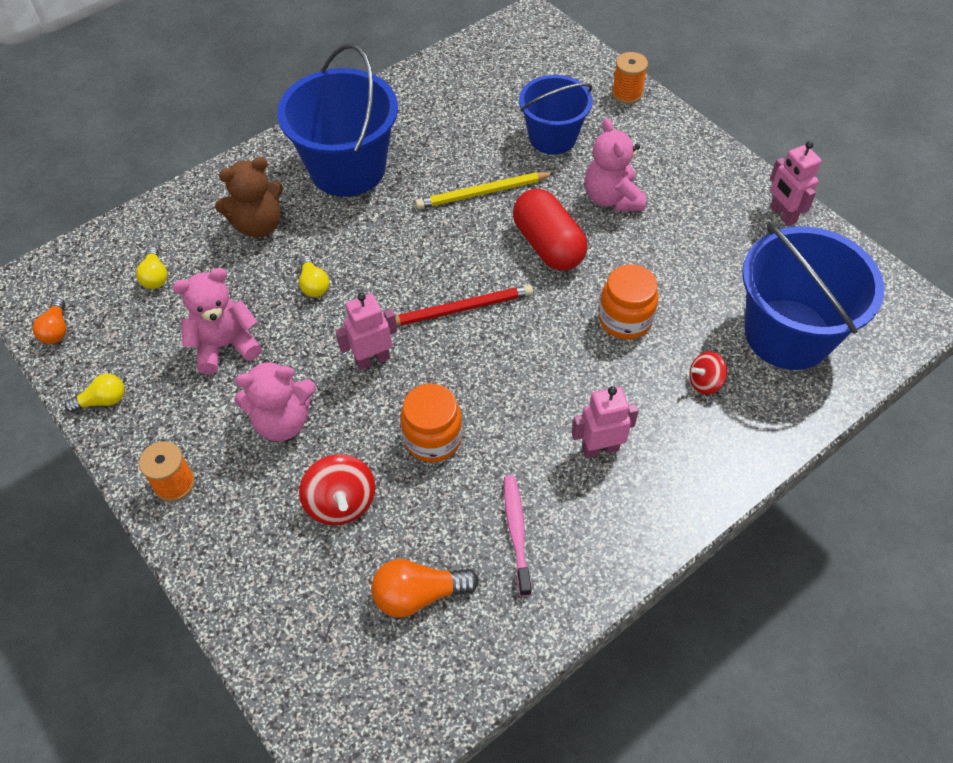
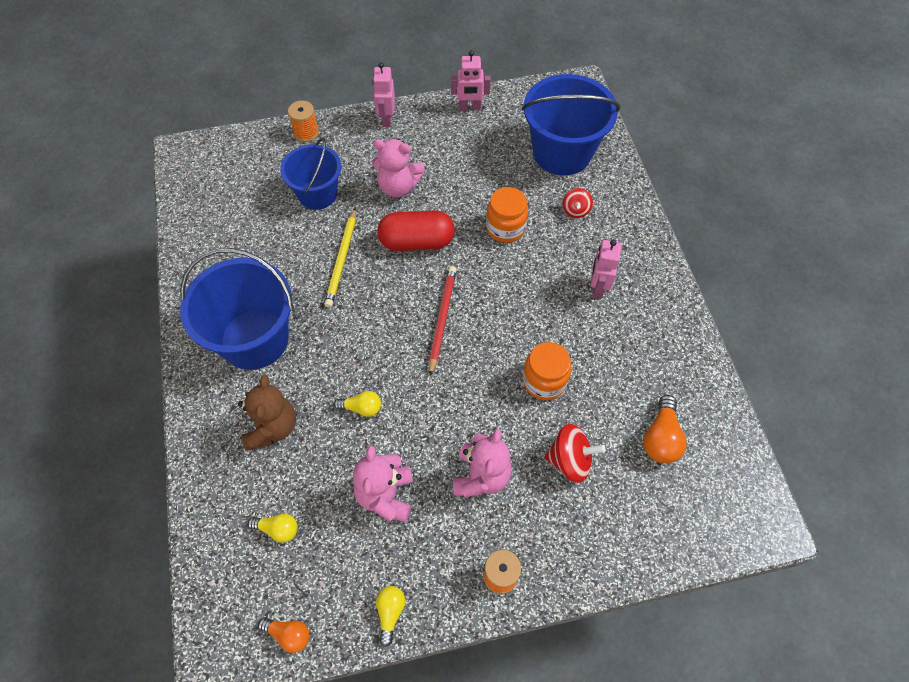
camera: 65 degrees left, 5 degrees up
pink robot [336,293,397,370] -> pink robot moved to [372,62,395,127]
pink toothbrush [504,475,531,596] -> none

